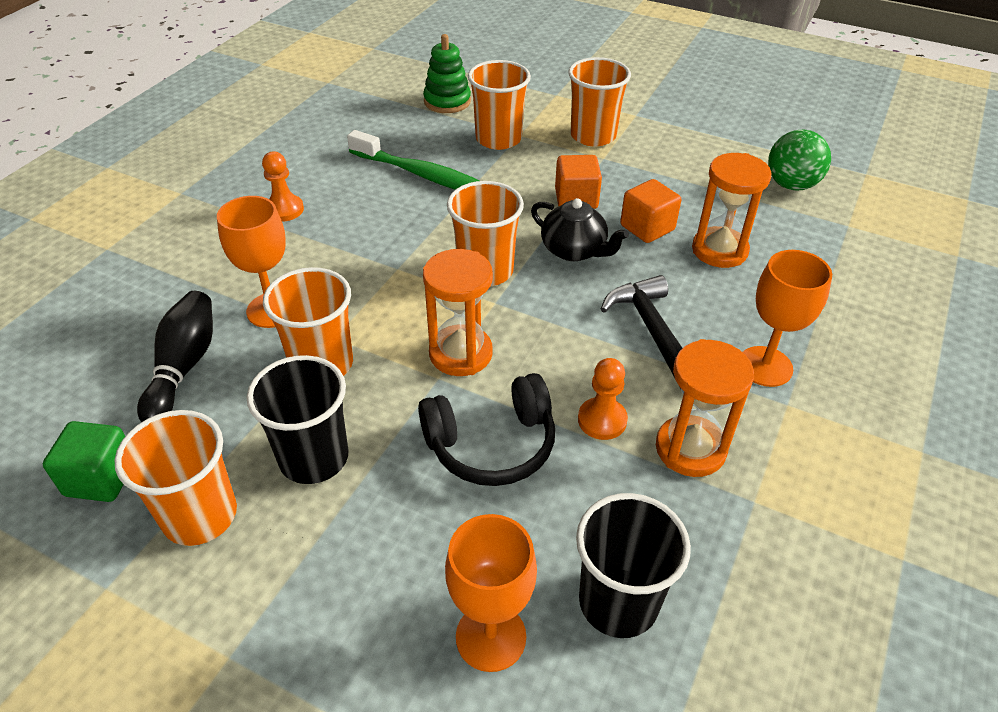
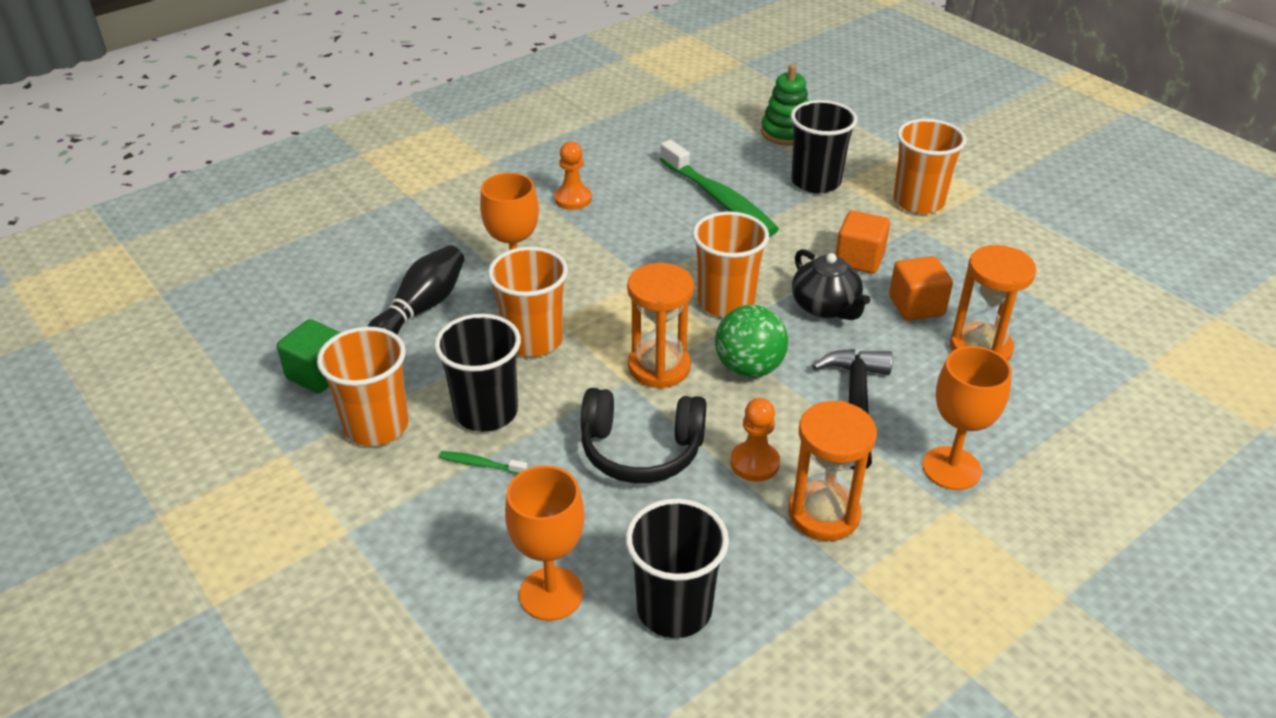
camera: 25 degrees right, 5 degrees down
orange cup [468,60,531,150] -> black cup [791,100,857,193]
green ball [768,130,831,191] -> green ball moved to [715,305,788,378]
none -> green toothbrush [439,451,528,475]

